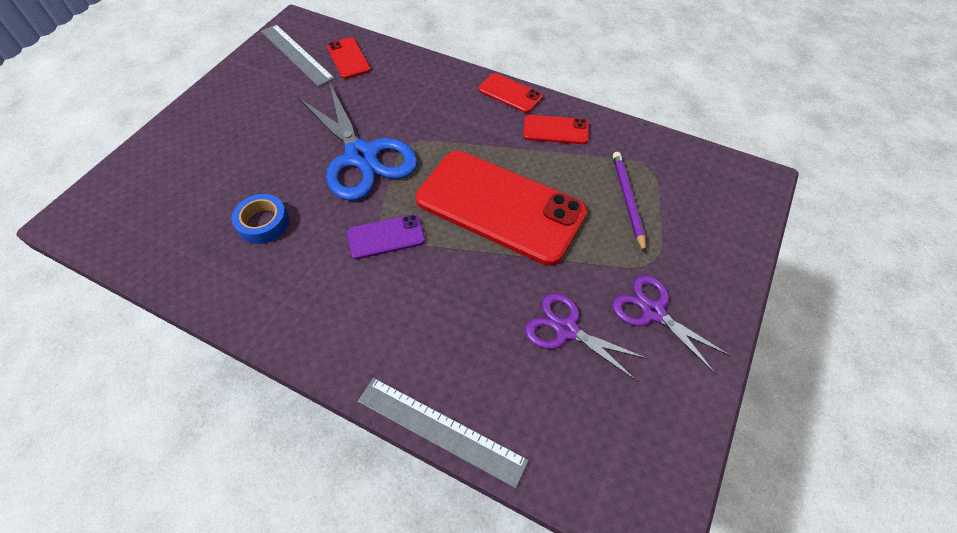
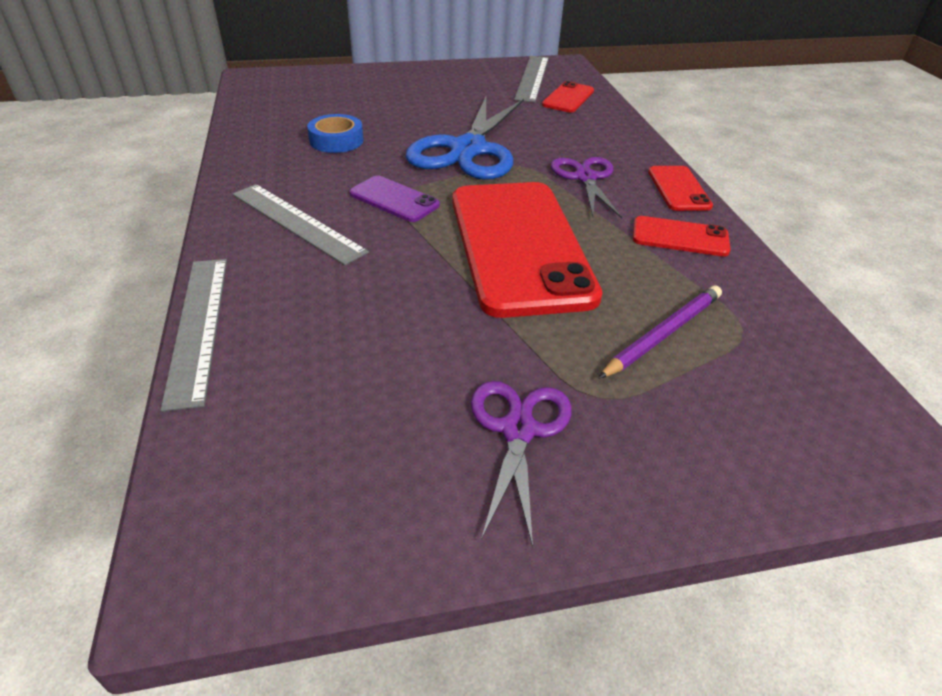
camera: 50 degrees right, 15 degrees down
red phone [523,115,589,144] -> red phone turned 45 degrees counterclockwise [633,216,731,257]
purple scissors [525,293,648,381] -> purple scissors moved to [551,157,622,218]
none -> grey ruler [232,184,369,265]

